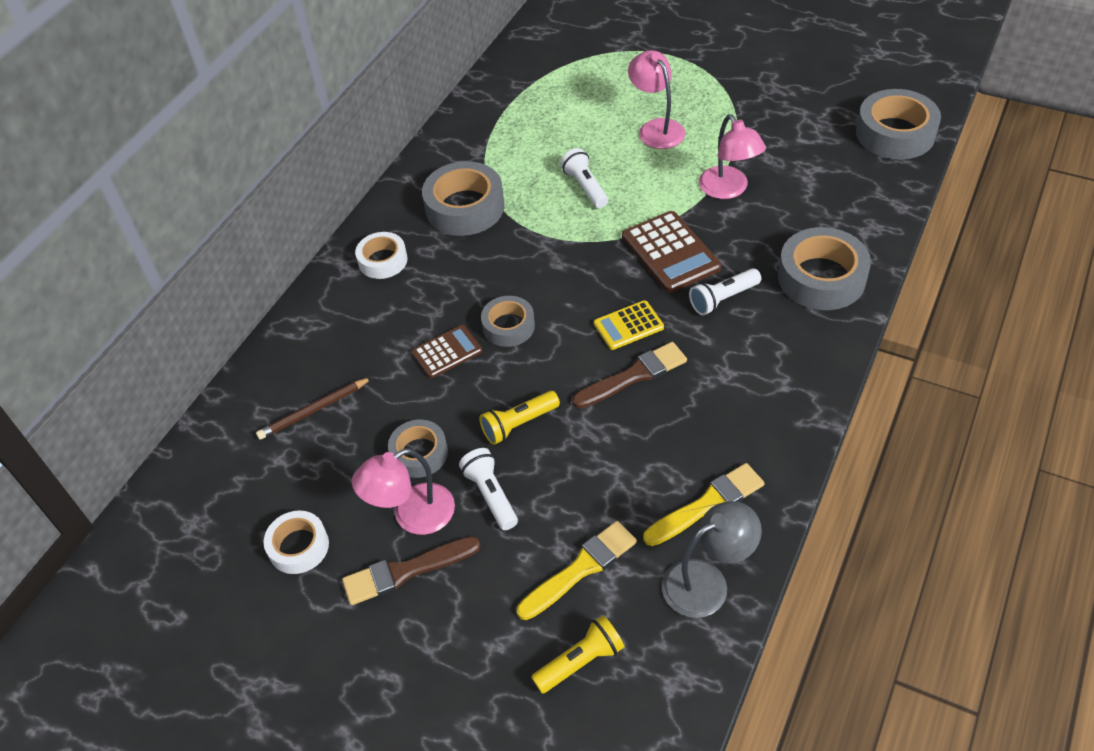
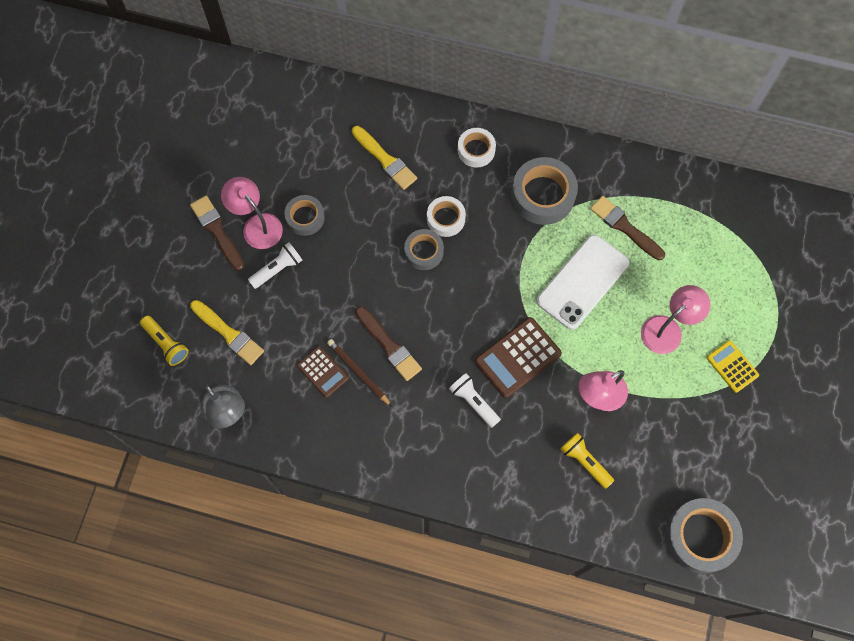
camera: 75 degrees right, 20 degrees up
brown pencil [256,377,372,440] -> brown pencil moved to [327,339,392,407]
white tape [264,511,329,574] -> white tape moved to [427,196,466,237]
brown calculator [412,325,482,378] -> brown calculator moved to [297,346,349,398]
yellow flashlight [479,391,560,445] -> yellow flashlight moved to [560,433,614,489]
white flashlight [560,148,608,208] -> white phone [537,235,629,330]
yellow calculator [594,300,664,350] -> yellow calculator moved to [707,340,759,393]
yellow brush [643,463,765,546] -> yellow brush moved to [352,126,417,190]
grey tape [778,227,871,310] -> none
none -> brown brush [590,196,665,260]

